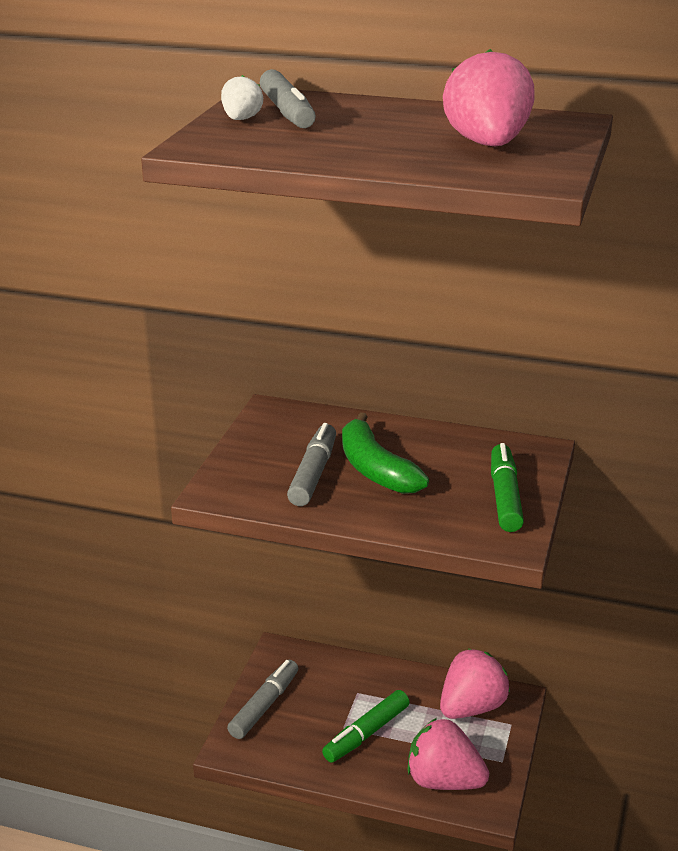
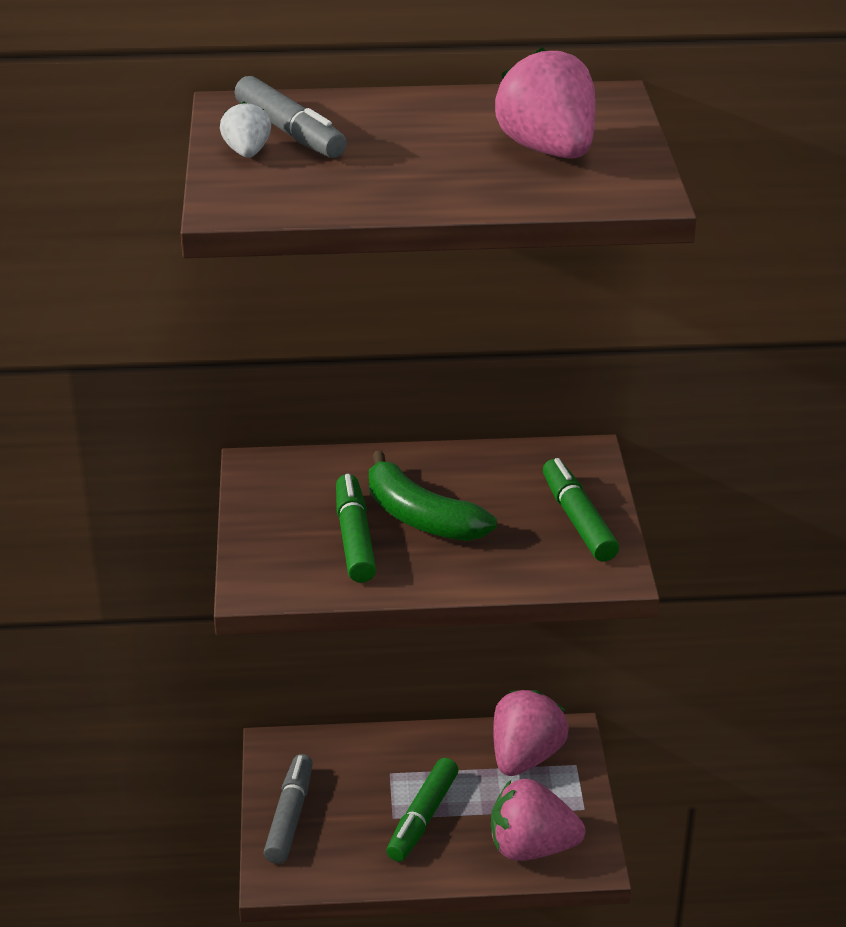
camera: 20 degrees left, 5 degrees up
grey marker [287,423,336,506] -> green marker [336,474,376,583]

